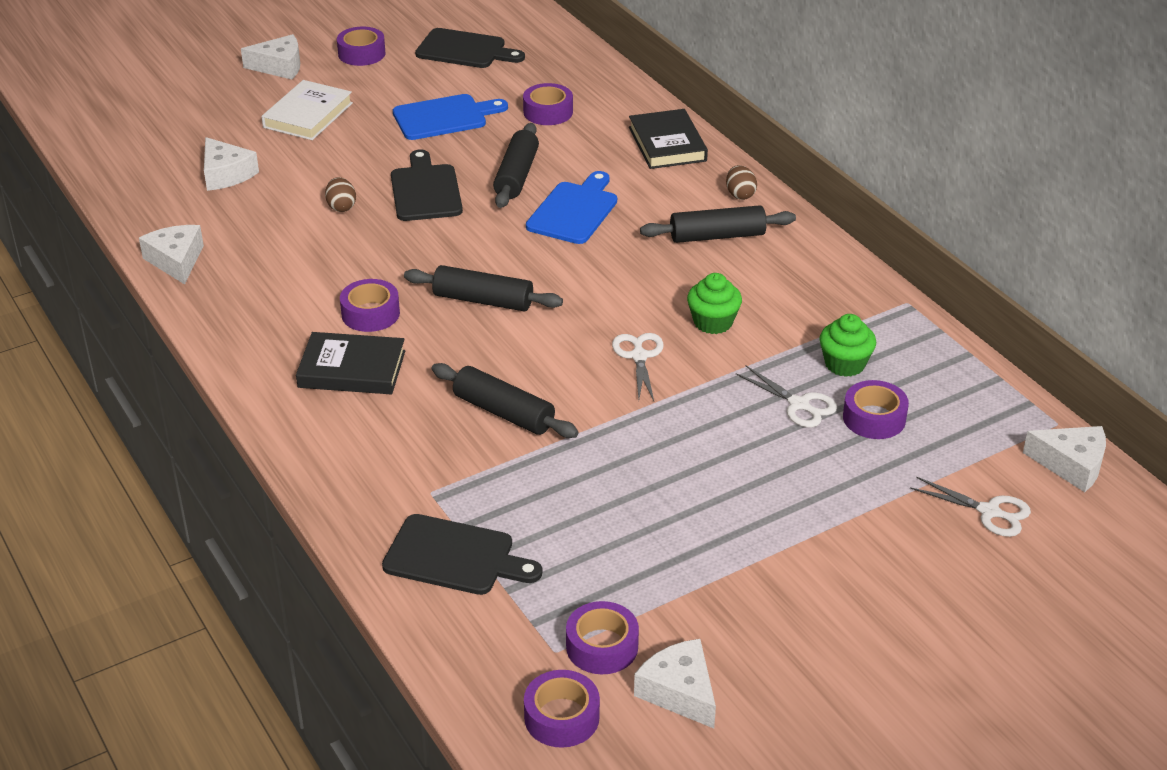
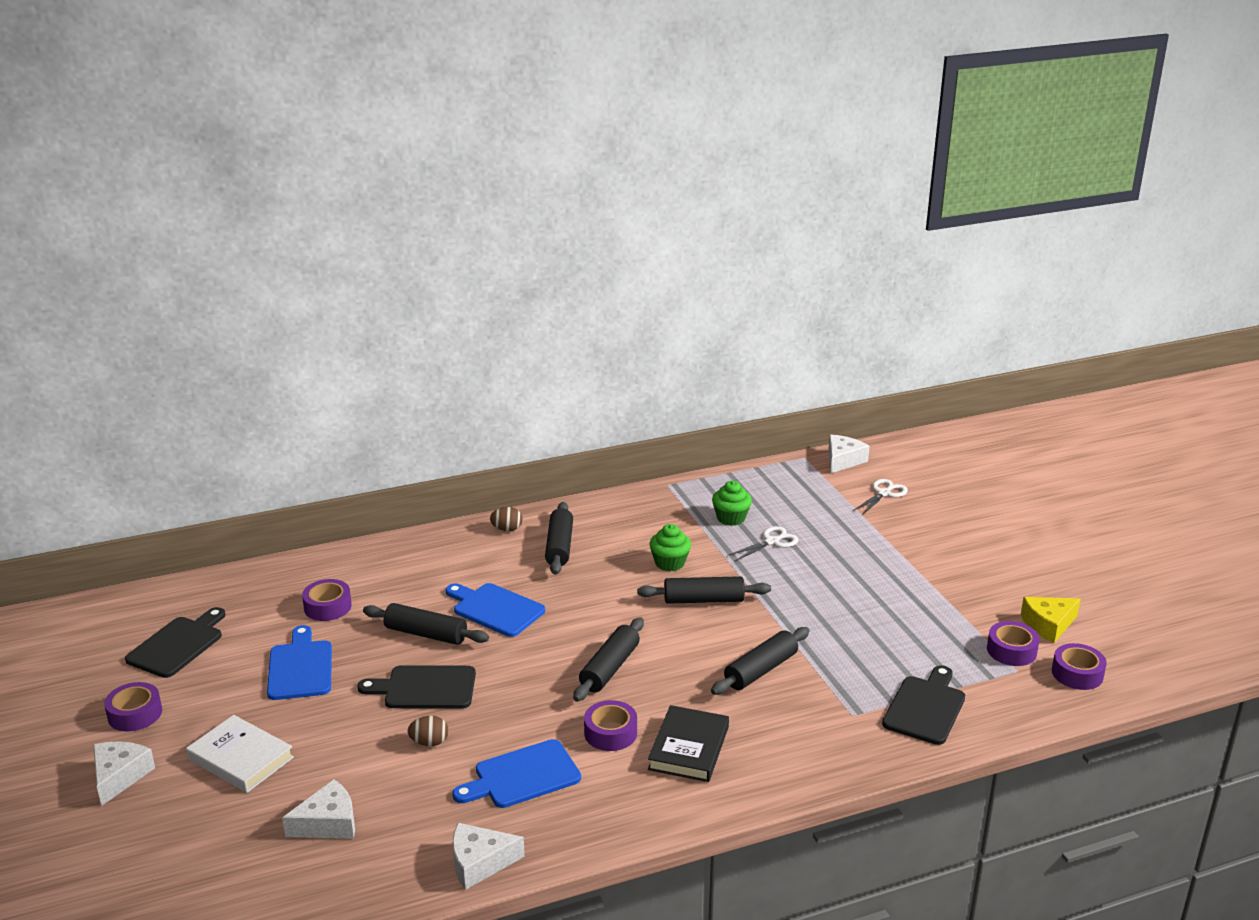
camera: 80 degrees left, 10 degrees down
white scissors [612,333,664,401] -> black rolling pin [637,576,771,604]
black book [629,109,708,169] -> none
white cheese [634,639,716,728] -> yellow cheese [1021,597,1081,643]
purple tape [843,380,909,439] -> none
none -> blue cutting board [452,739,581,808]

